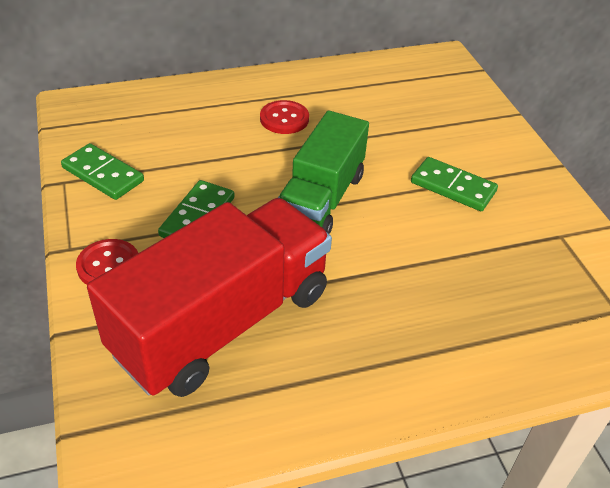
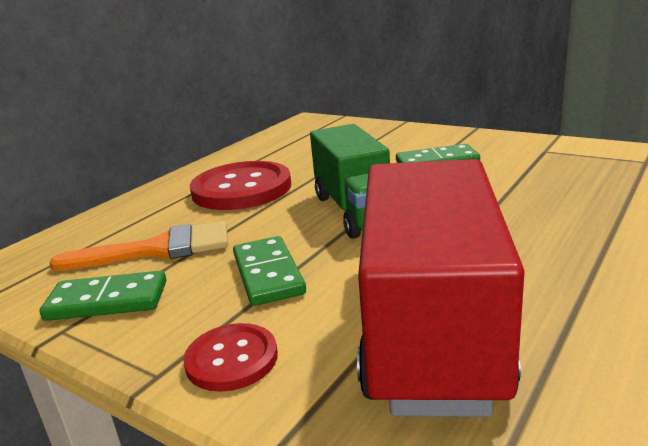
camera: 35 degrees left, 20 degrees down
red button [260,100,309,134] -> red button [190,161,291,210], size x1.85
none -> orange brush [50,221,228,271]

